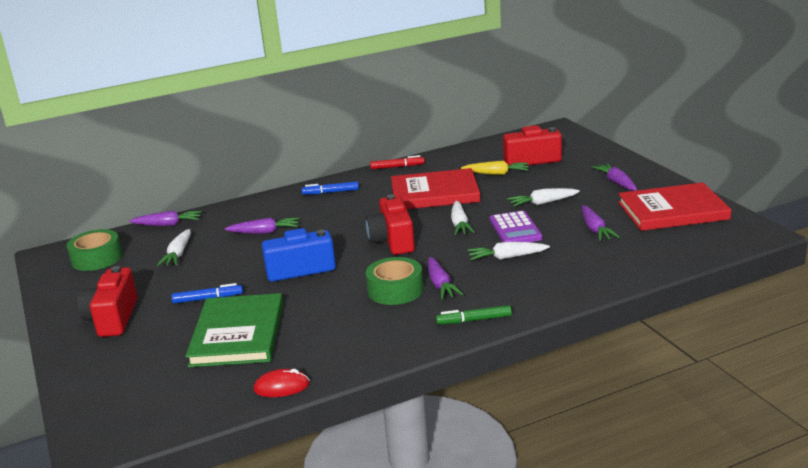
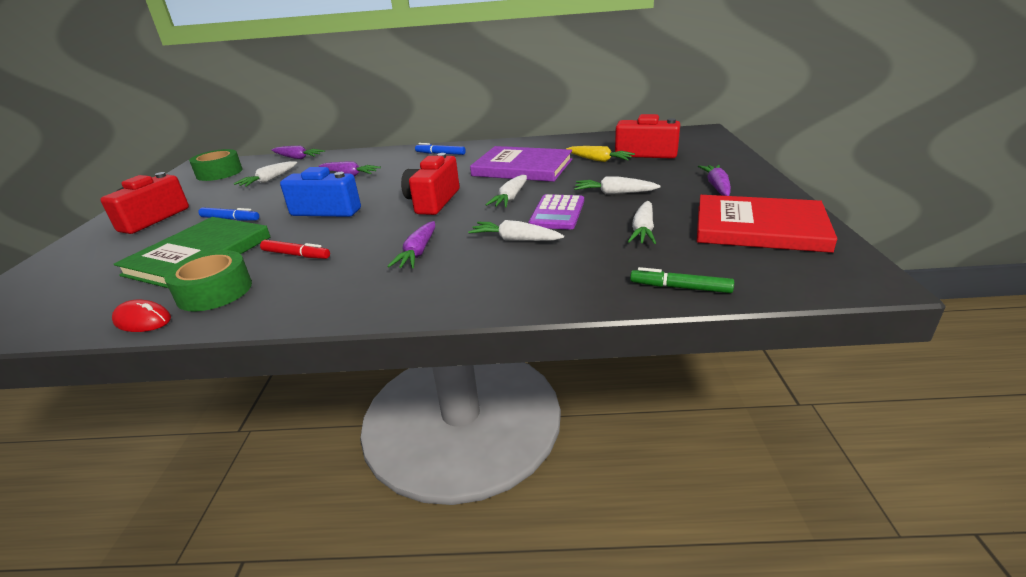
camera: 25 degrees right, 5 degrees up
green tape [366,257,424,305] -> green tape moved to [164,250,252,311]
red marker [370,155,425,169] -> red marker moved to [260,240,330,259]
red book [391,168,480,209] -> purple book [470,146,572,182]
green marker [436,305,512,325] -> green marker moved to [630,267,734,293]
purple carrot [582,205,620,241] -> white carrot [628,201,656,244]

